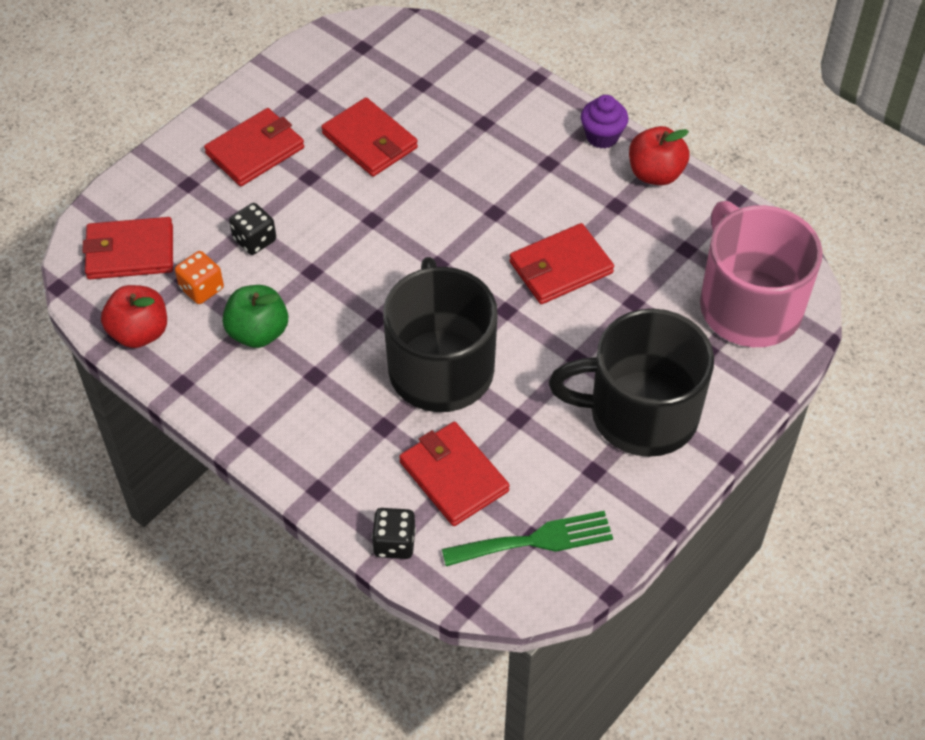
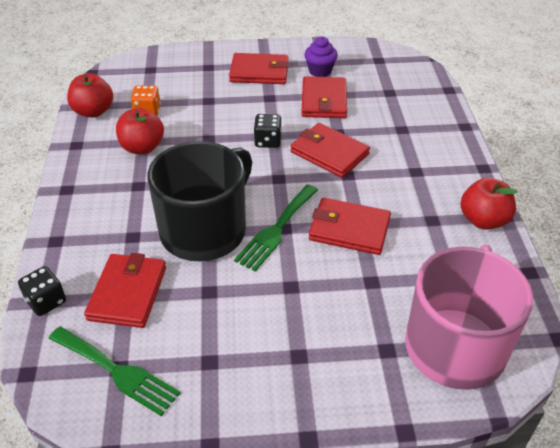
camera: 45 degrees right, 10 degrees down
red wallet [82,217,173,279] -> red wallet moved to [291,123,370,178]
green apple [222,285,288,348] -> red apple [116,108,164,154]
black dice [229,203,276,255] -> black dice moved to [254,114,282,148]
black mug [549,309,714,457] -> none
purple cupcake [581,95,628,148] -> purple cupcake moved to [305,36,338,77]
none -> green fork [234,184,318,271]

